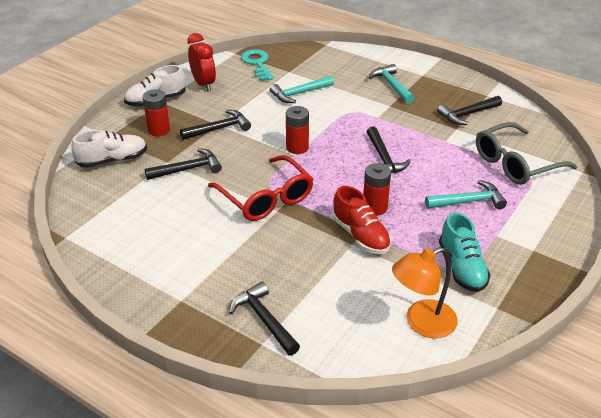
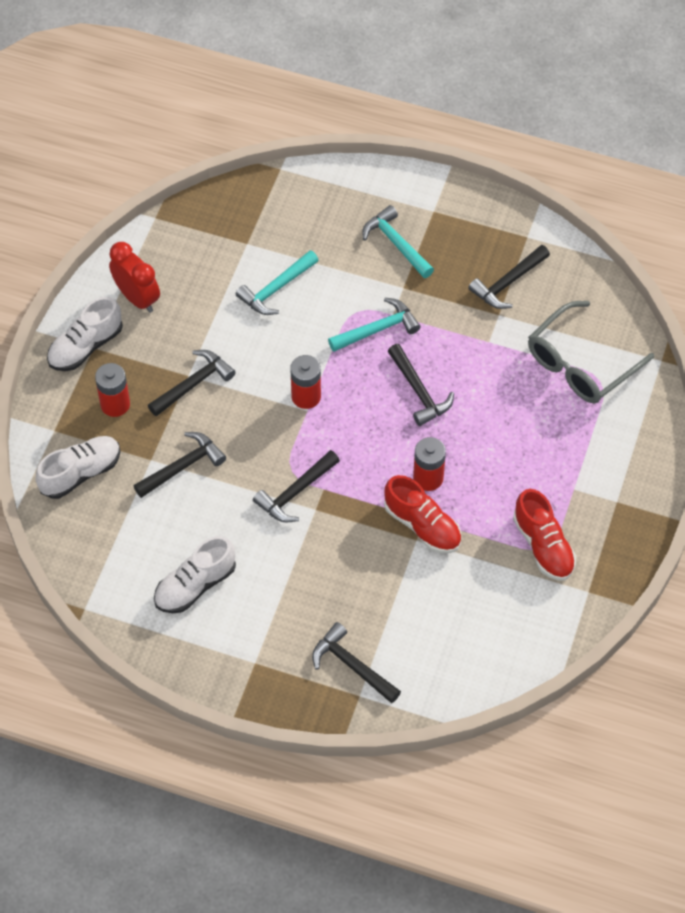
camera: 15 degrees left, 20 degrees up
red glasses [208,155,313,221] -> black hammer [253,450,340,522]
turquoise key [241,49,274,81] -> none
orange lamp [392,247,458,338] -> none
turquoise hammer [425,180,507,209] -> turquoise hammer moved to [328,298,420,352]
turquoise shoe [439,212,491,292] -> red shoe [513,489,576,580]
none -> white shoe [154,536,236,613]

